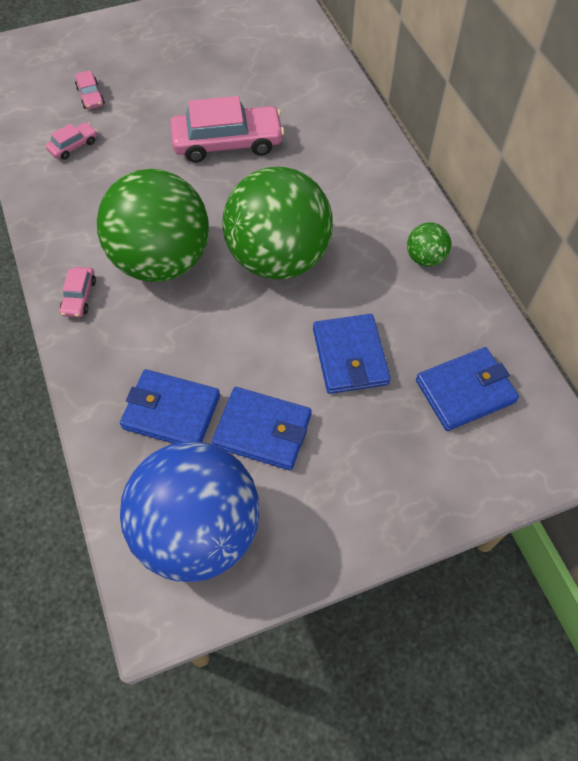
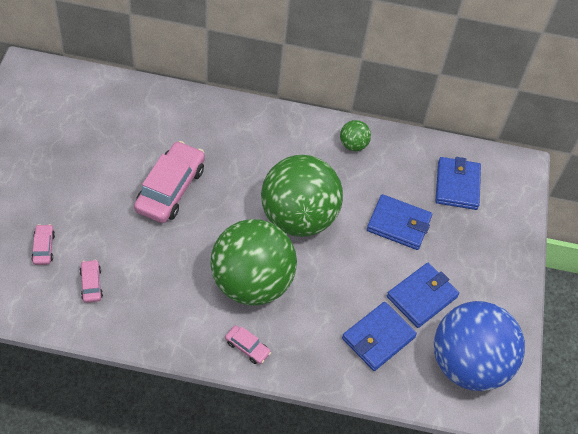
camera: 65 degrees left, 5 degrees down
pink car [75,70,105,110] -> pink car turned 105 degrees counterclockwise [31,224,55,265]

